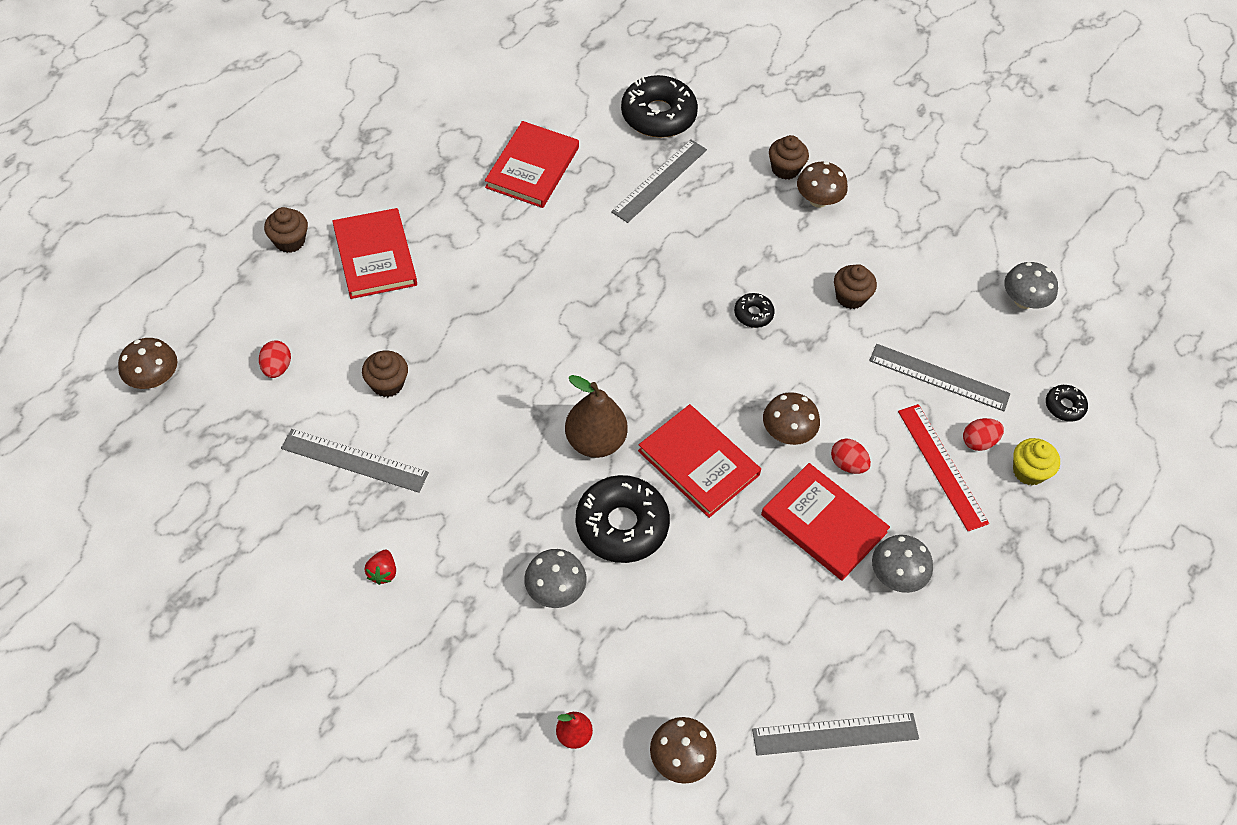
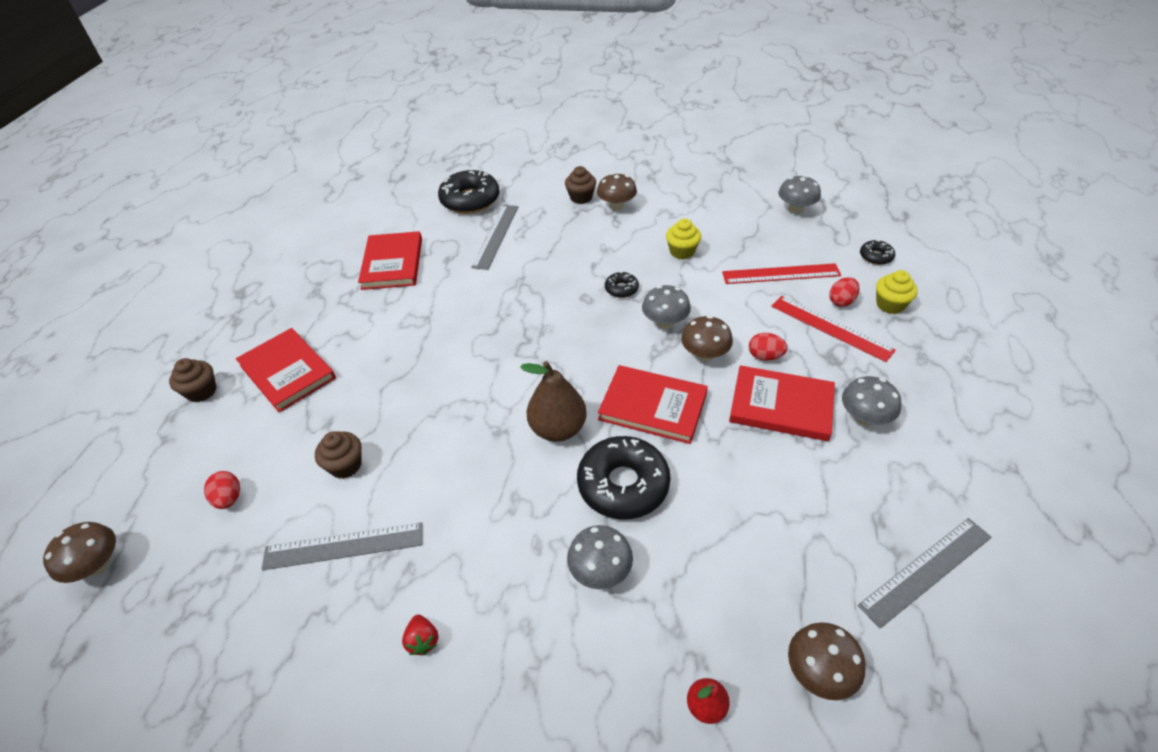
camera: 20 degrees left, 10 degrees down
brown cupcake [834,264,877,309] -> yellow cupcake [666,219,701,259]
grey ruler [869,344,1010,411] -> red ruler [722,263,841,284]
none -> grey mushroom [642,285,691,329]

